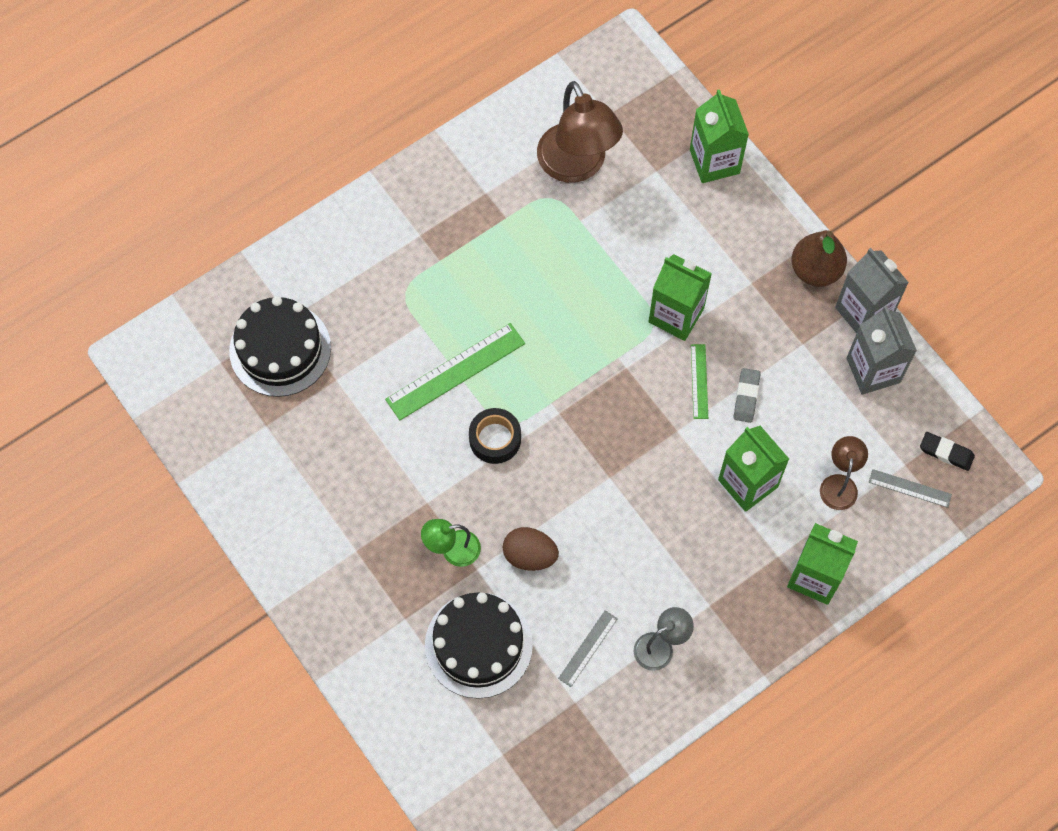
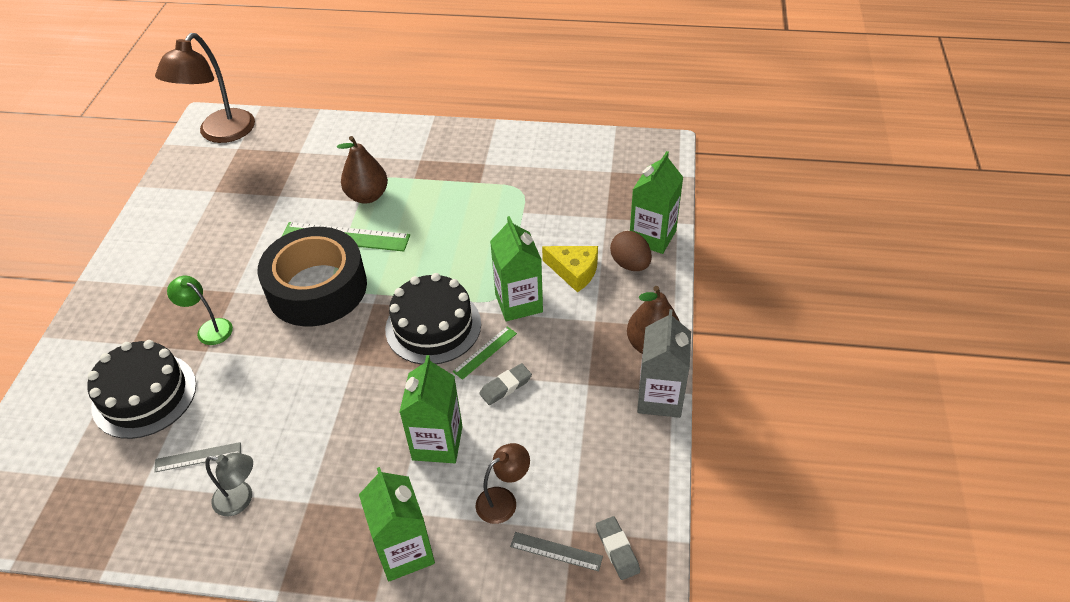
camera: 45 degrees right, 20 degrees down
black cake [229,296,331,397] -> black cake moved to [385,273,481,365]
black tape [469,408,521,464] -> black tape [257,227,367,326], size x2.15
brown egg [503,527,559,571] -> brown egg moved to [610,231,652,271]
brown lamp [537,81,623,183] -> brown lamp moved to [155,33,255,143]
grey carton [847,306,917,395] -> none
grey ruler [869,469,952,508] -> grey ruler turned 45 degrees counterclockwise [510,532,603,572]
black eraser [920,432,975,471] -> grey eraser [596,516,640,580]
none -> brown pear [337,136,388,204]
none -> yellow cheese [542,246,598,293]

